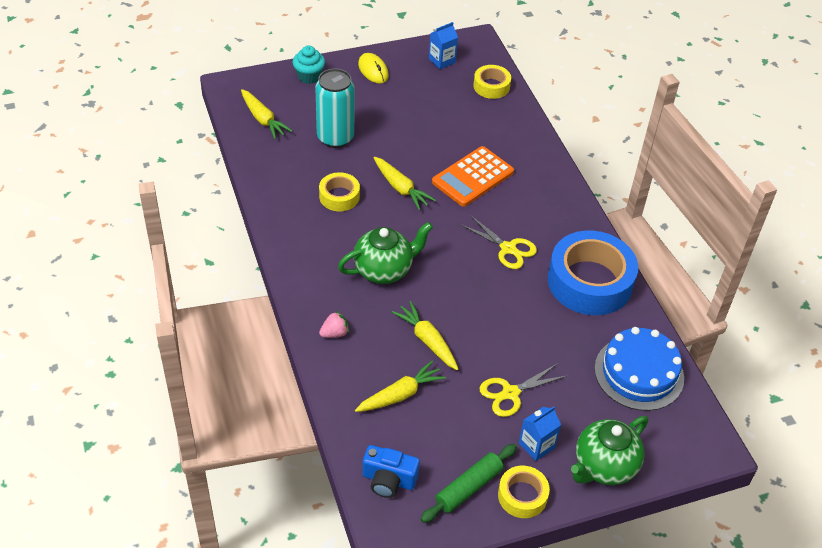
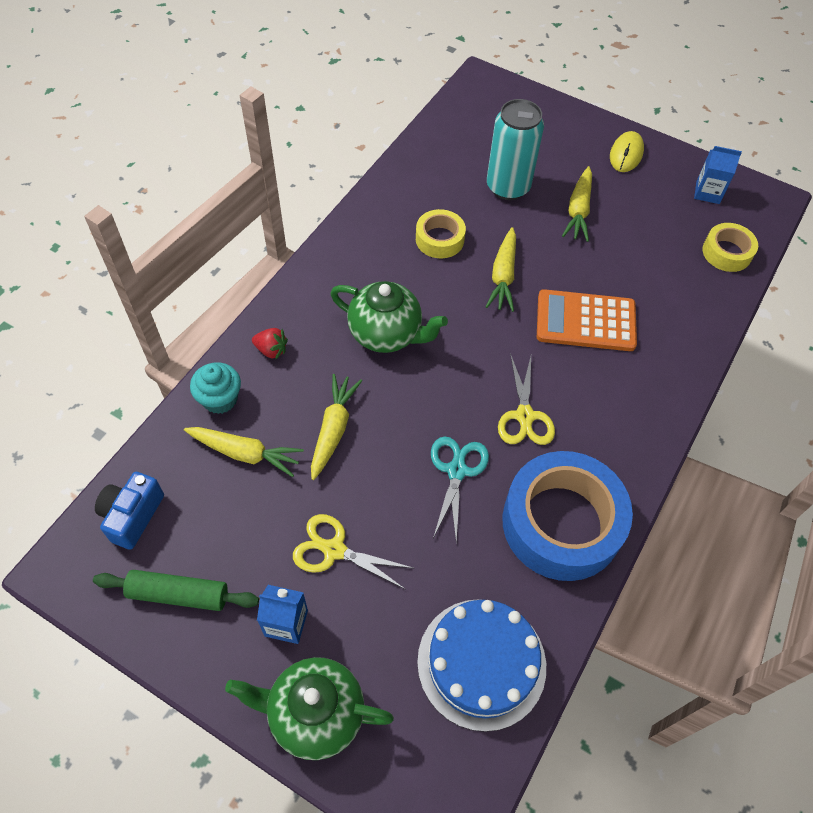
camera: 50 degrees right, 10 degrees up
yellow carrot [241,89,293,139] -> yellow carrot moved to [562,166,592,242]
turquoise cupcake [293,45,325,84] -> turquoise cupcake moved to [190,362,241,414]
pink strawberry [319,311,349,338] -> red strawberry [252,328,288,360]
blue camera [363,445,420,498] -> blue camera turned 45 degrees clockwise [95,472,164,550]
yellow tape [498,466,550,518] -> none
none -> turquoise scissors [431,437,489,542]

